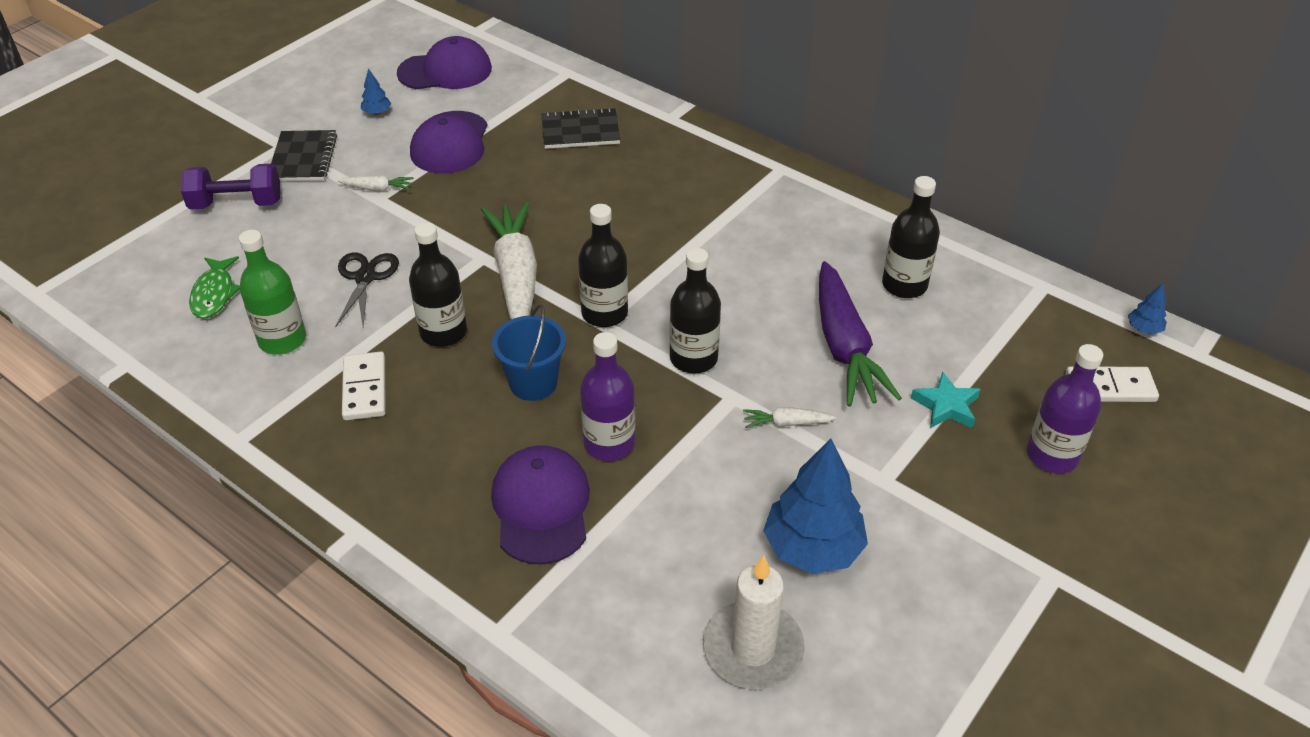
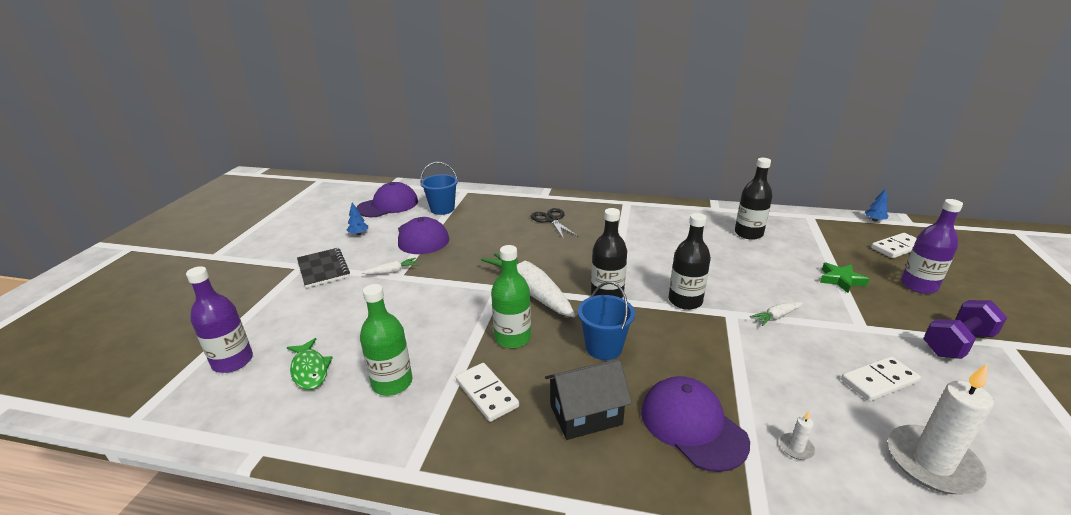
camera: 25 degrees left, 15 degrees down
purple dumbbell [181,164,280,210] -> purple dumbbell moved to [923,300,1007,359]
black scissors [335,252,399,328] -> black scissors moved to [531,208,577,239]
black bottle [409,222,467,347] -> green bottle [491,245,531,348]
black notebook [541,107,620,149] -> none
purple bottle [580,332,635,461] -> purple bottle moved to [186,266,253,373]
blue tree [763,439,868,574] -> white domino [841,356,921,401]
purple carrot [819,261,902,407] -> none
turquoise star [911,371,981,428] -> green star [820,263,869,293]
none -> blue bucket [420,162,458,215]
none -> black house [545,359,632,440]
none -> white candle [780,411,815,460]

